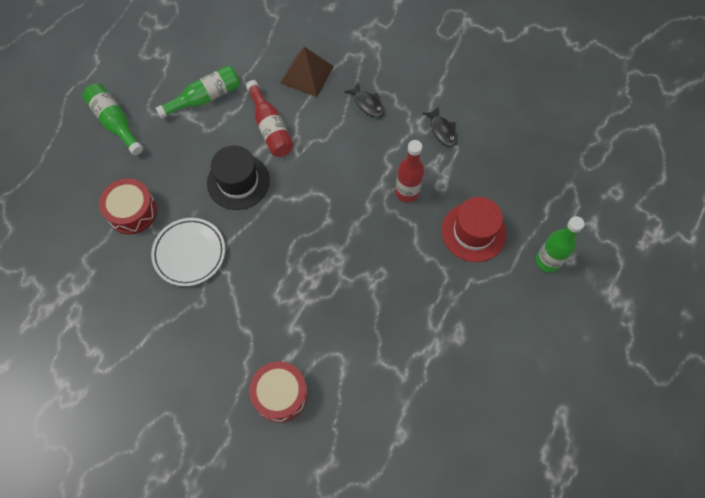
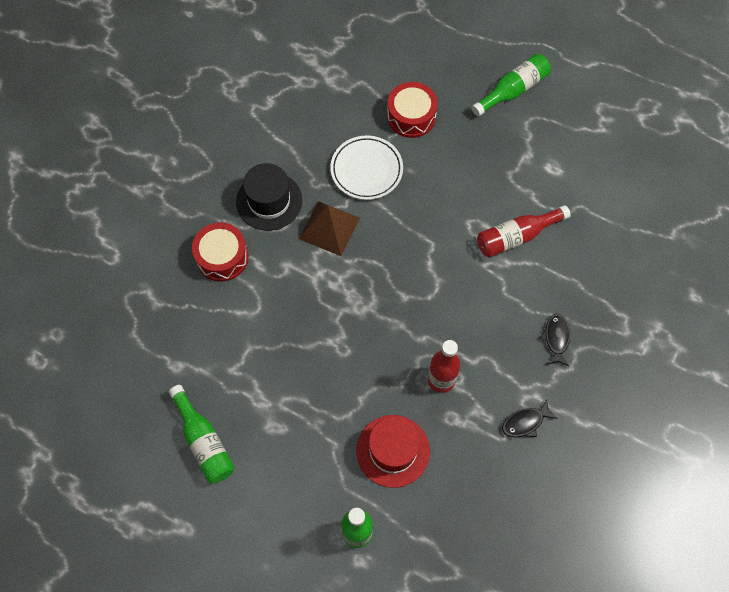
camera: 90 degrees right, 0 degrees up
green bottle [156,65,240,119] -> green bottle moved to [169,385,234,483]
black hat [207,146,270,210] -> black hat moved to [236,163,302,231]
brown pyramid [280,47,334,97] -> brown pyramid moved to [299,201,360,256]
black fish [344,82,384,117] -> black fish turned 135 degrees clockwise [540,313,570,366]

